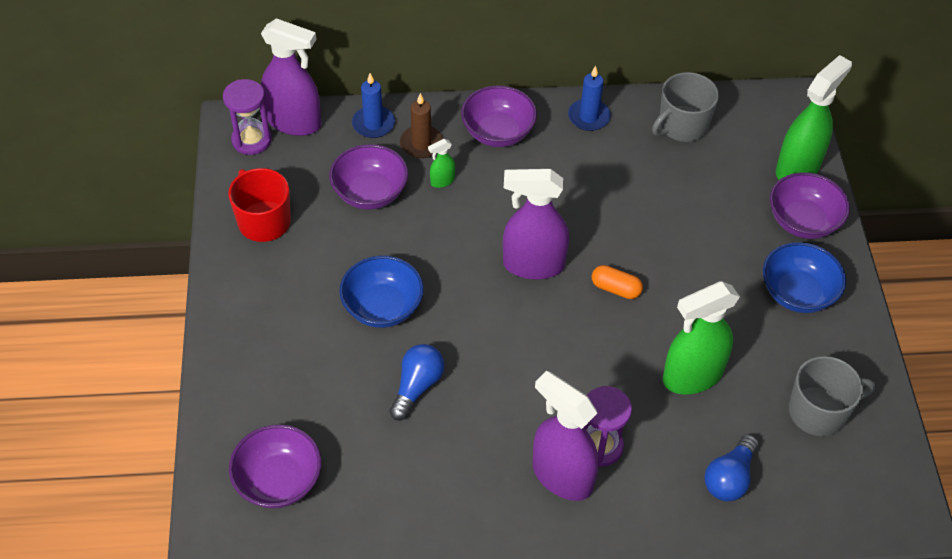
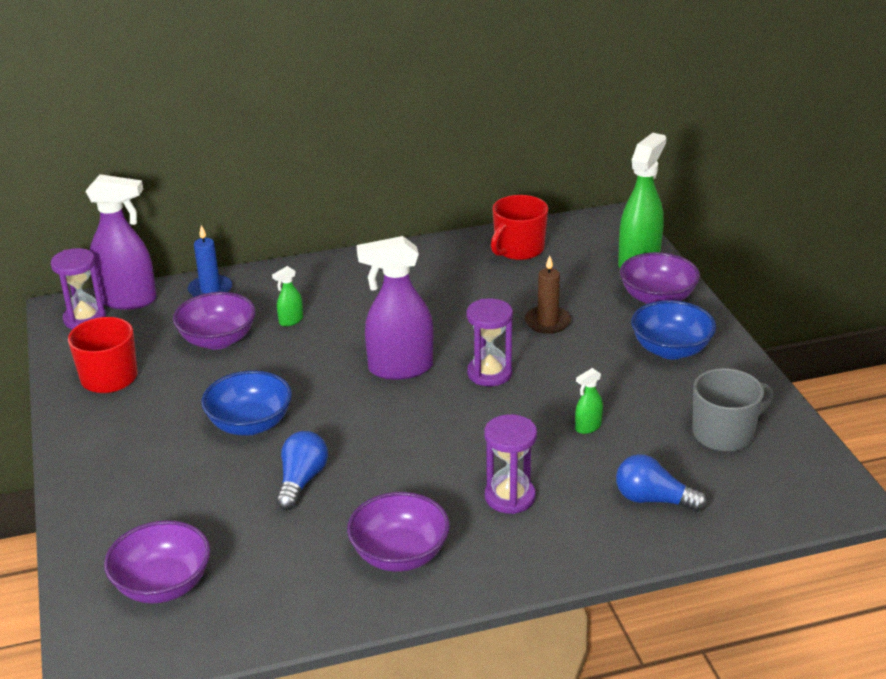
camera: 10 degrees left, 20 degrees down
brown candle [400,93,443,158] -> brown candle moved to [525,255,571,334]
purple bowl [461,85,537,147] -> purple bowl moved to [347,492,450,572]
purple spray bottle [533,371,599,501] -> none
blue candle [568,65,611,131] -> none
orange capsule [592,265,643,299] -> purple hourglass [467,298,513,386]
grey mug [652,72,719,142] -> red mug [491,195,548,260]
green spray bottle [663,282,740,394] -> green spray bottle [575,368,603,434], size x0.44
blue light bulb [704,434,759,501] -> blue light bulb turned 90 degrees clockwise [616,454,707,512]

